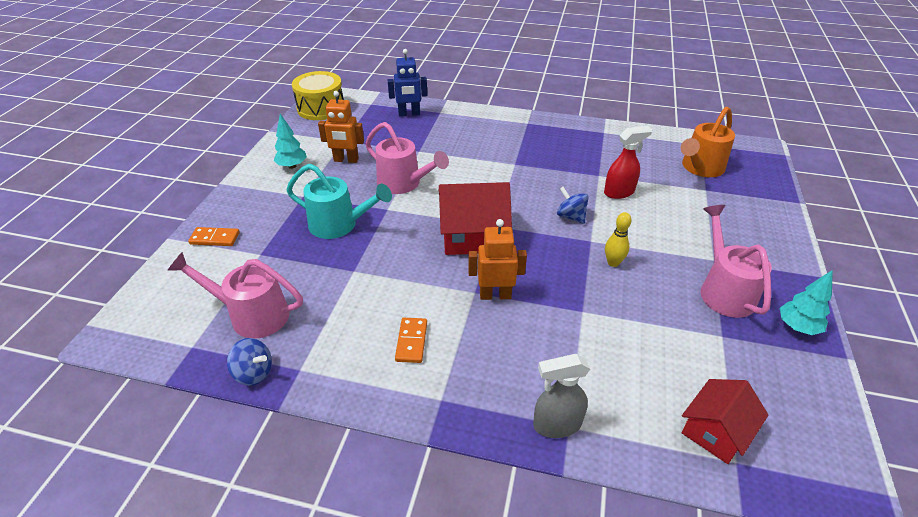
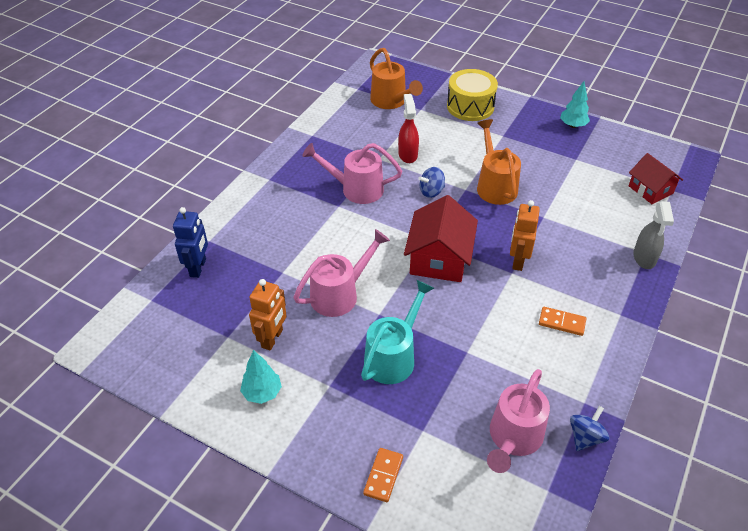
camera: 75 degrees left, 5 degrees up
yellow drum [292,71,344,120] -> yellow drum moved to [447,69,498,121]
yellow bowling pin [605,212,631,267] -> orange watering can [477,119,521,205]
pink watering can [700,205,772,318] -> pink watering can moved to [302,143,402,204]

